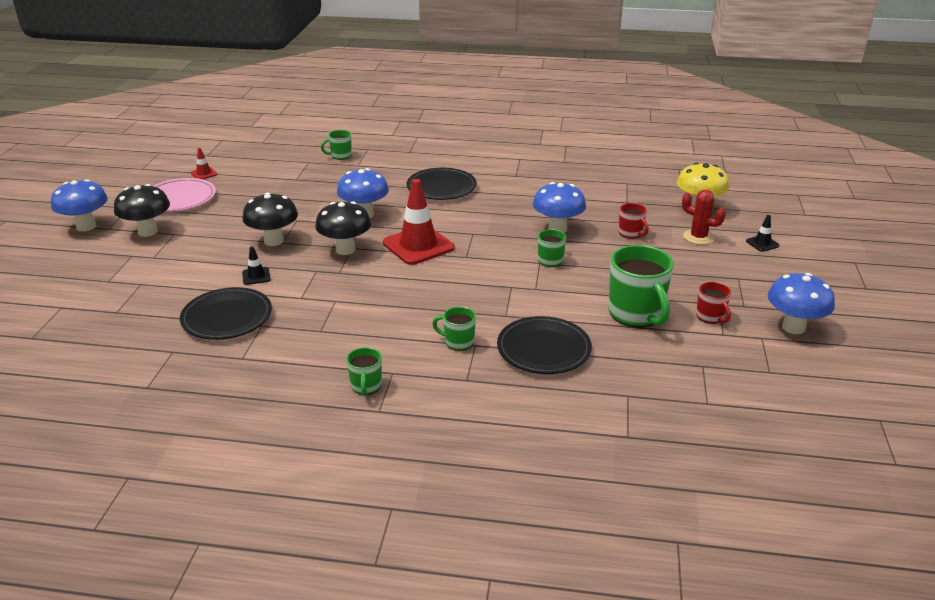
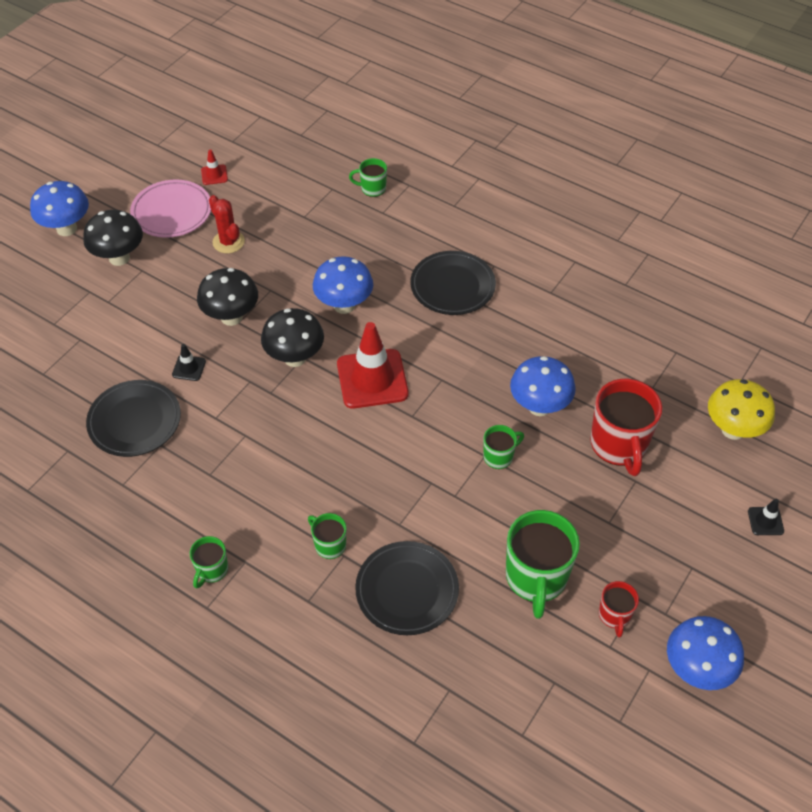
camera: 25 degrees right, 20 degrees up
red mug [619,203,649,239] -> red mug [590,379,662,476], size x1.95
red cactus [682,190,726,245] -> red cactus moved to [209,195,245,254]

